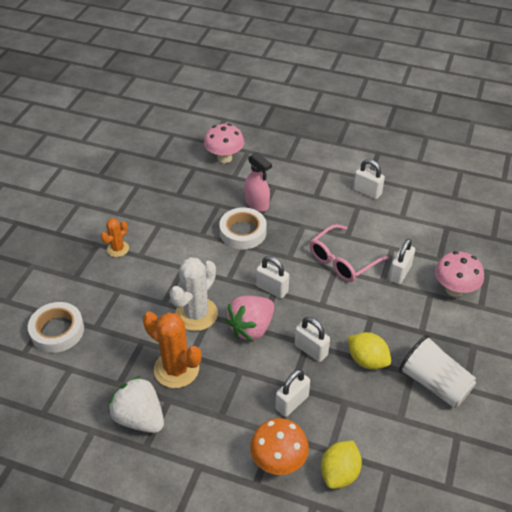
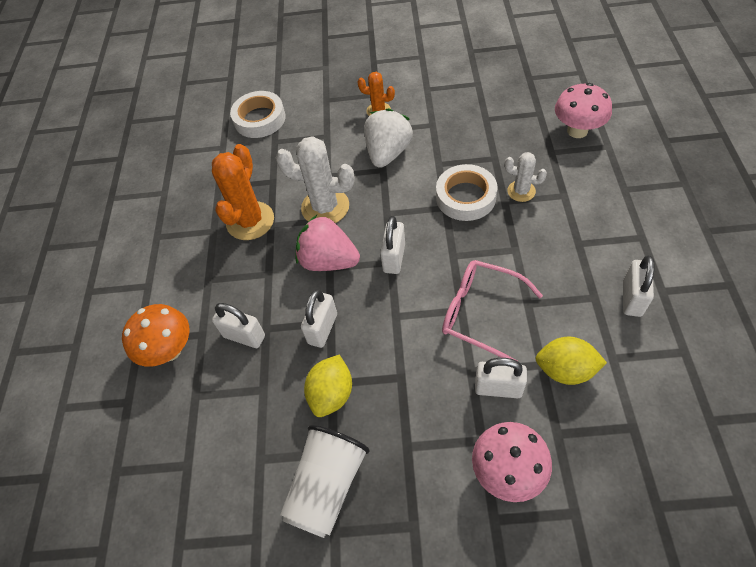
camera: 75 degrees right, 10 degrees up
white strawberry [109,376,164,433] -> white strawberry moved to [364,108,413,168]
pink spray bottle [244,152,272,212] -> white cactus [505,152,547,202]
yellow lemon [321,441,362,489] -> yellow lemon moved to [535,337,607,385]

